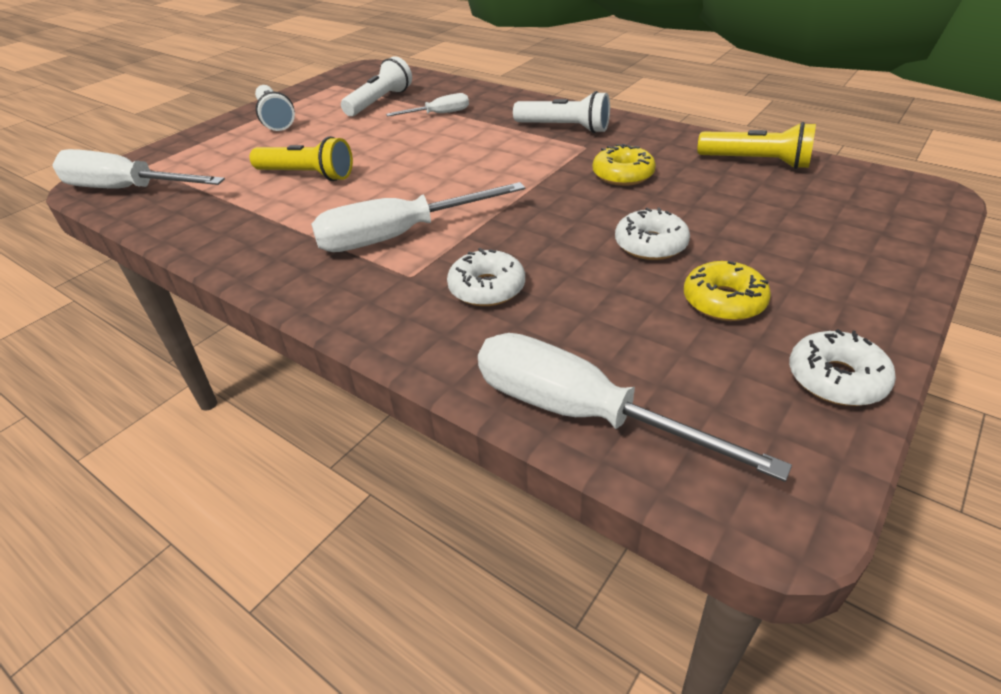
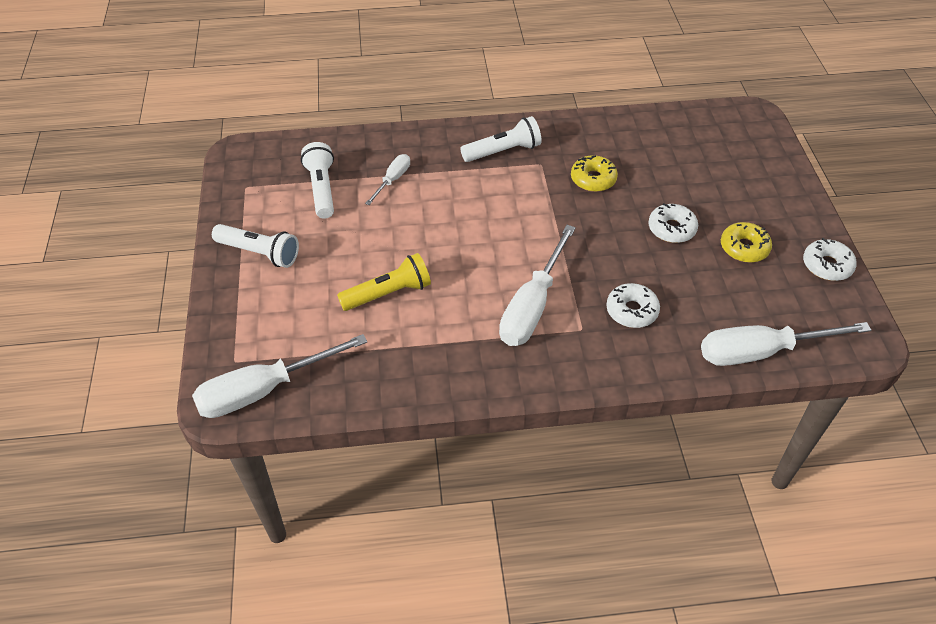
camera: 45 degrees left, 10 degrees up
yellow flashlight [697,122,816,169] -> none

